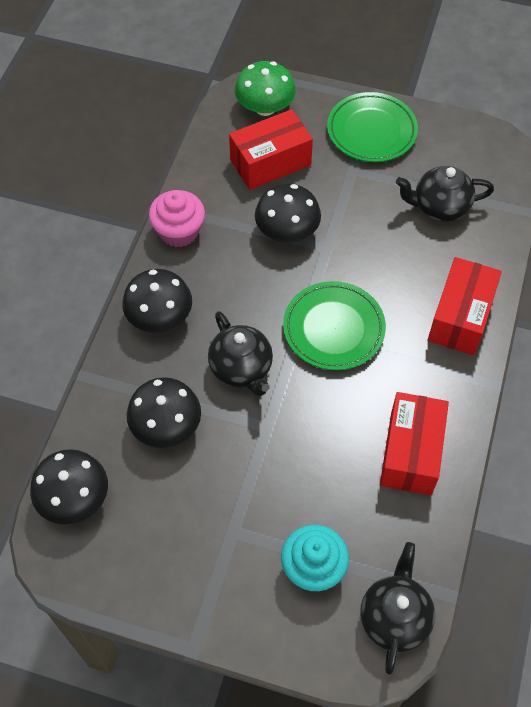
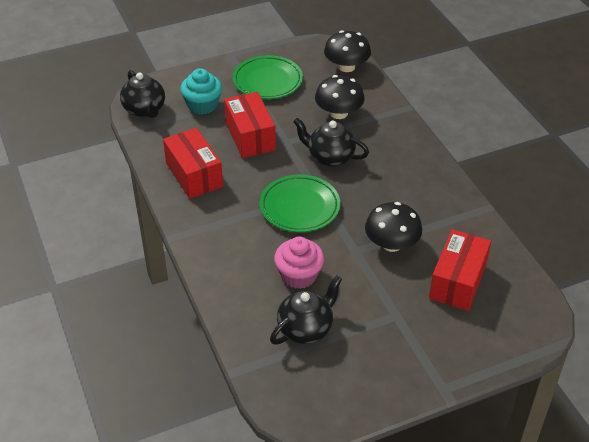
camera: 140 degrees right, 15 degrees down
black mushroom [122,269,192,333] -> none
pink cupcake [149,190,205,247] -> pink cupcake moved to [274,237,324,289]
green mushroom [235,61,296,116] -> none
green plate [327,92,418,162] -> green plate moved to [233,55,303,99]
red box [428,257,502,355] -> red box moved to [224,92,276,158]

